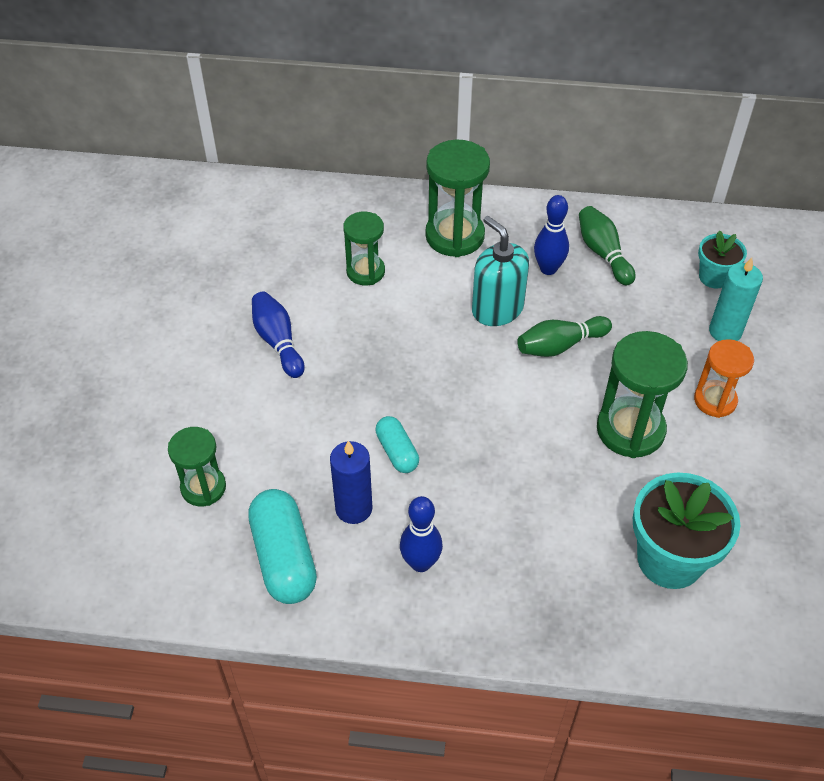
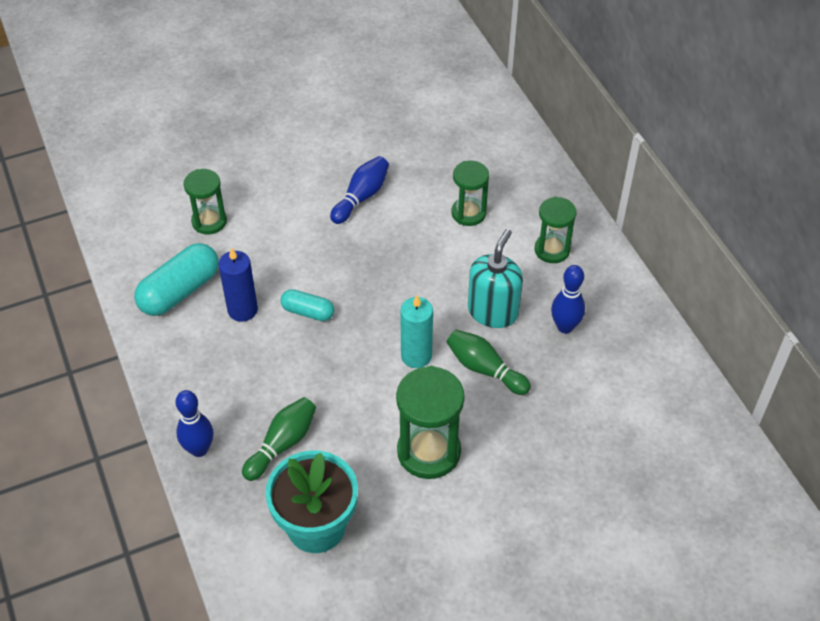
camera: 60 degrees right, 0 degrees up
turquoise capsule [375,416,419,473] -> turquoise capsule turned 75 degrees clockwise [280,289,334,321]
blue bowling pin [400,496,443,572] -> blue bowling pin moved to [176,390,213,457]
green hourglass [425,140,490,257] -> green hourglass [535,197,576,263], size x0.63
green bowling pin [579,206,635,285] -> green bowling pin moved to [242,397,316,481]
orange hourglass [694,339,754,418] -> none
turquoise flower pot [698,230,747,289] -> none
turquoise candle [709,257,763,341] -> turquoise candle moved to [400,295,433,368]

